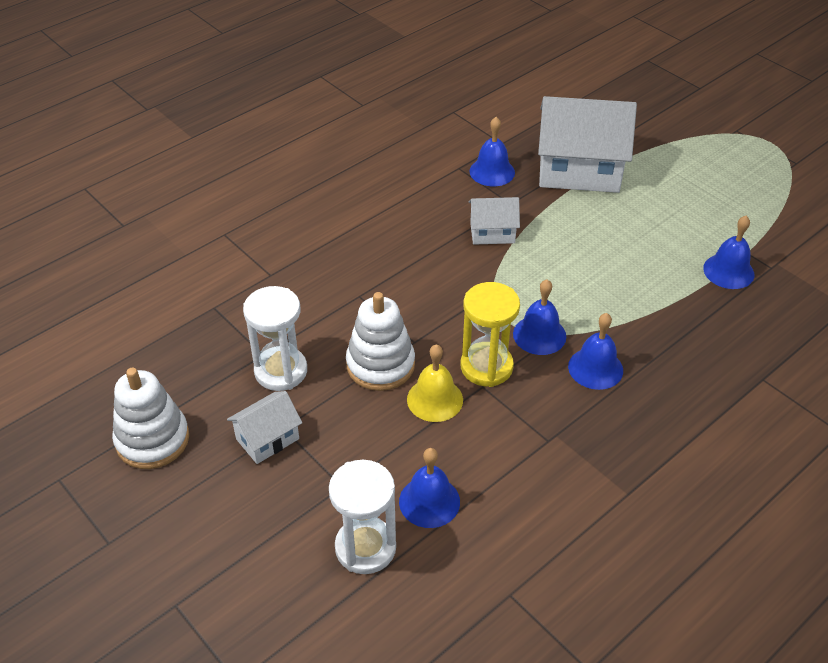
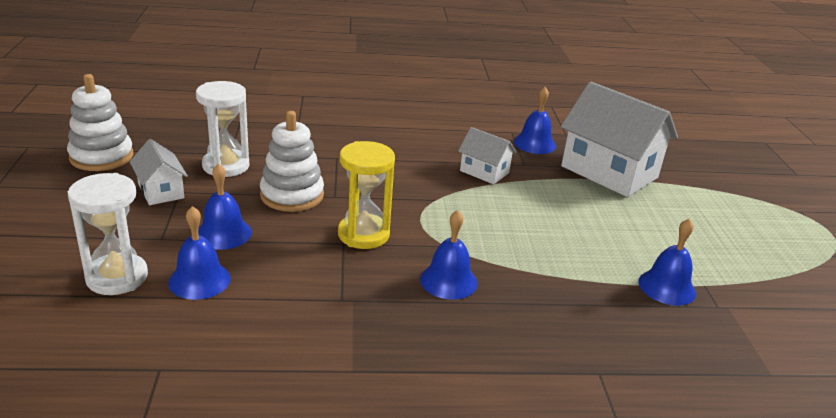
camera: 35 degrees right, 15 degrees down
white house [227,391,302,464] -> white house turned 60 degrees clockwise [130,139,188,205]
yellow bell [407,344,463,422] -> none
blue bell [513,279,566,355] -> blue bell moved to [198,163,252,250]

